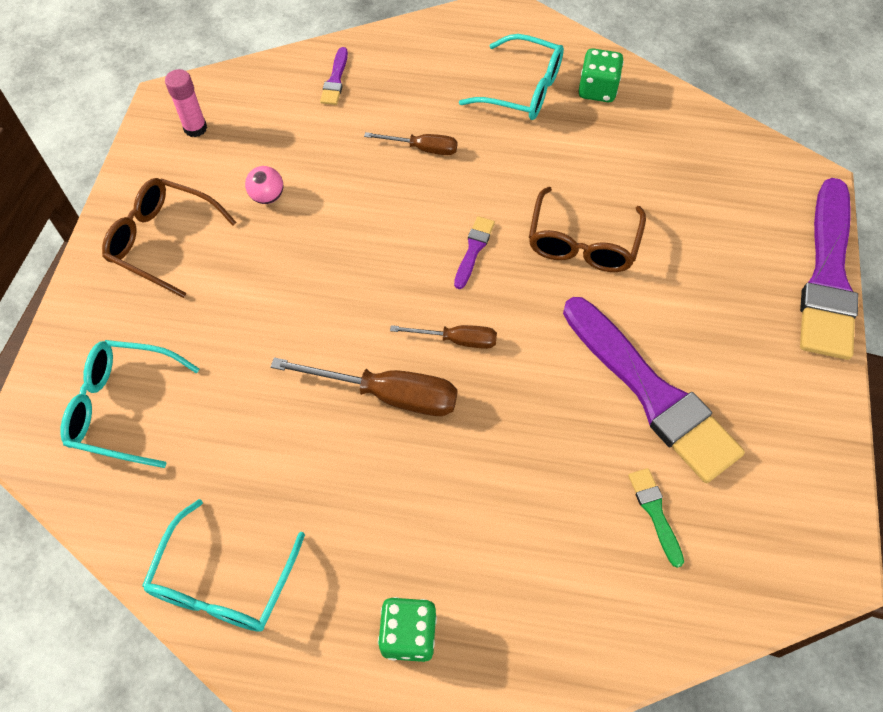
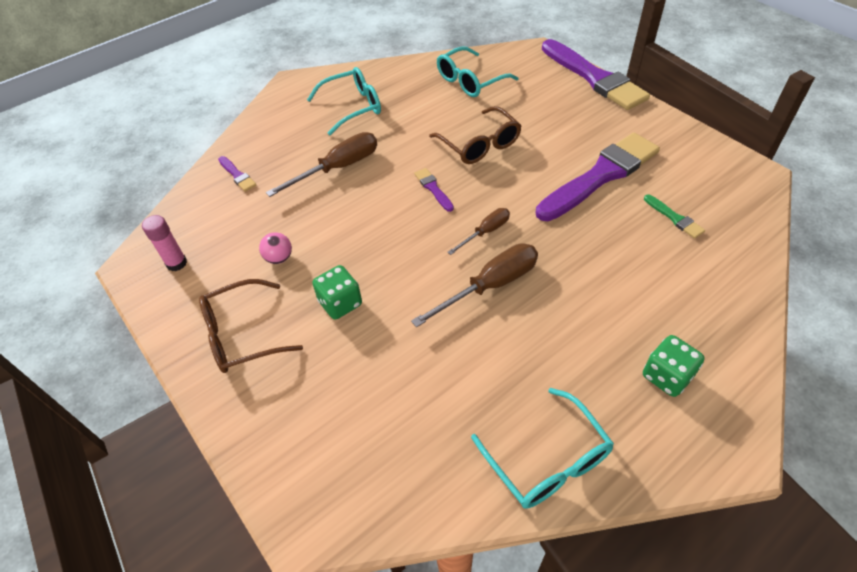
camera: 45 degrees left, 10 degrees down
turquoise glasses [60,340,199,468] -> turquoise glasses moved to [437,46,518,97]
brown screwdriver [364,132,458,155] -> brown screwdriver [266,132,377,197], size x1.71
purple brush [563,297,745,483] -> purple brush turned 45 degrees counterclockwise [536,133,660,221]
green dice [579,48,624,102] -> green dice moved to [312,265,362,320]
green brush [628,468,684,568] -> green brush turned 150 degrees counterclockwise [644,194,705,239]

